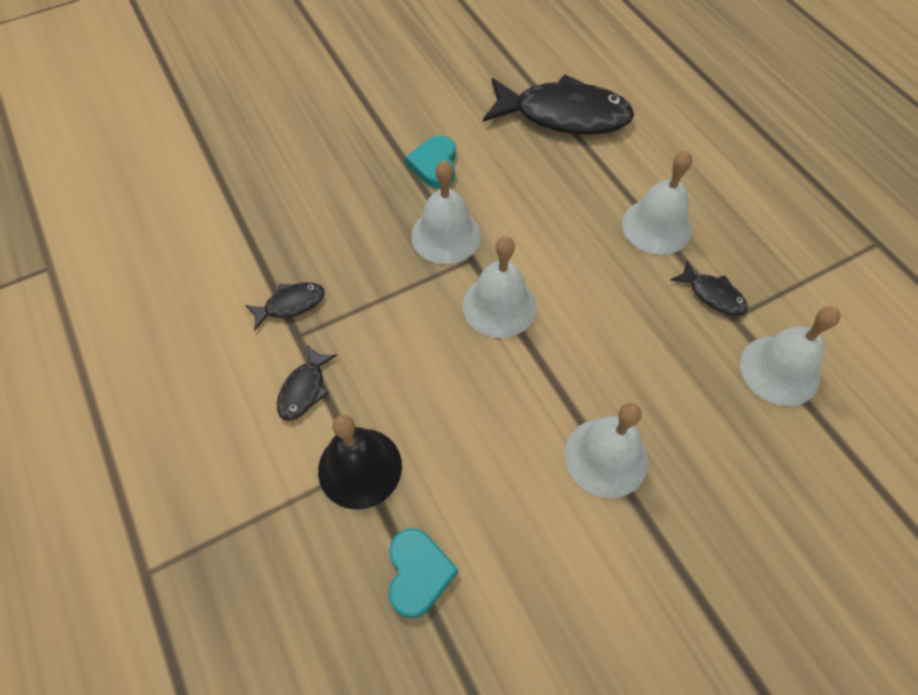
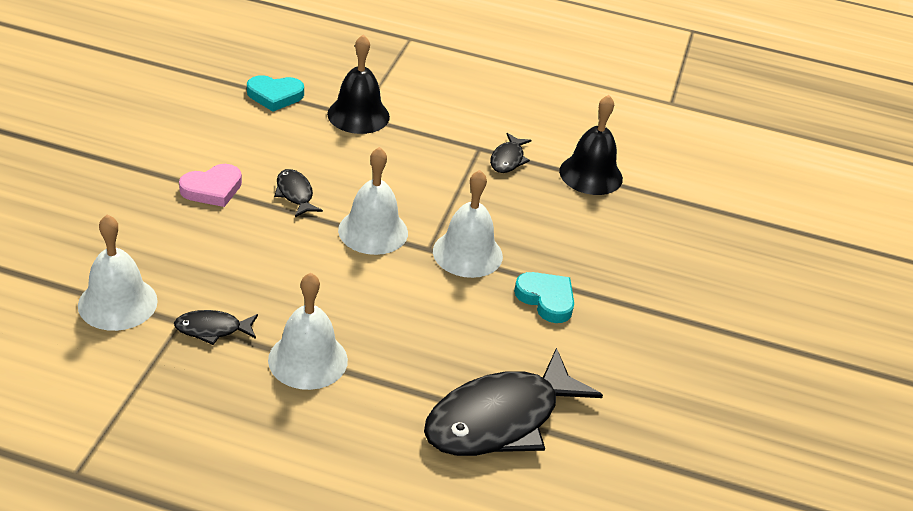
camera: 130 degrees right, 20 degrees down
black fish [277,345,337,421] -> black fish moved to [274,169,323,217]
turquoise heart [389,528,458,618] -> turquoise heart turned 45 degrees counterclockwise [247,75,304,112]
white bell [564,403,648,498] -> pink heart [179,164,242,207]
none -> black bell [559,95,623,195]

